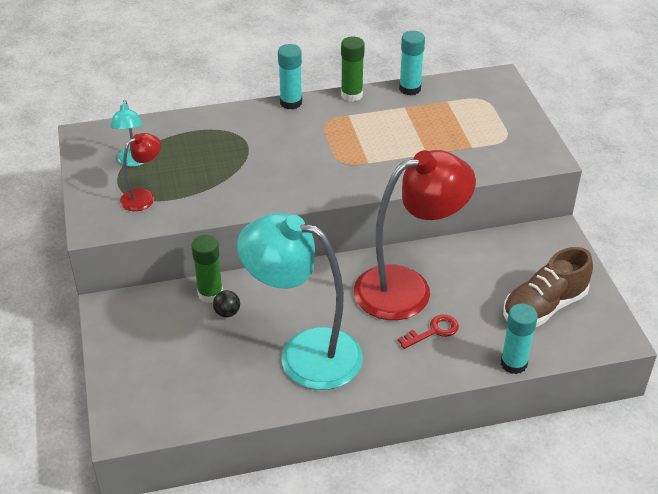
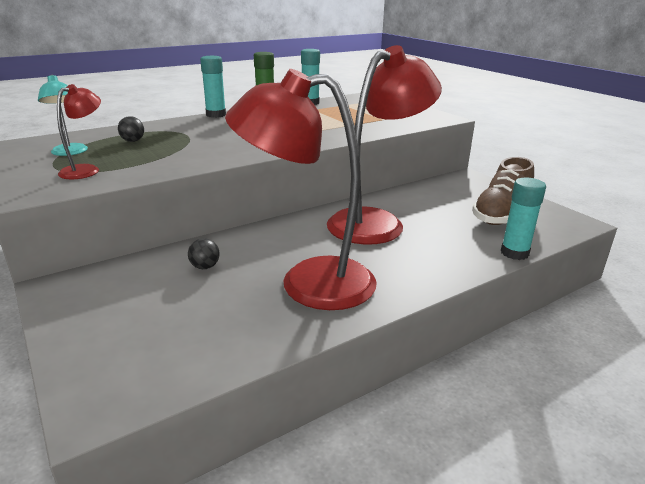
camera: 20 degrees left, 15 degrees down
green glue stick [191,235,223,303] -> none
turquoise lamp [237,213,363,390] -> red lamp [225,69,377,310]
red key [398,315,459,349] -> none
none -> black ball [118,116,144,142]

